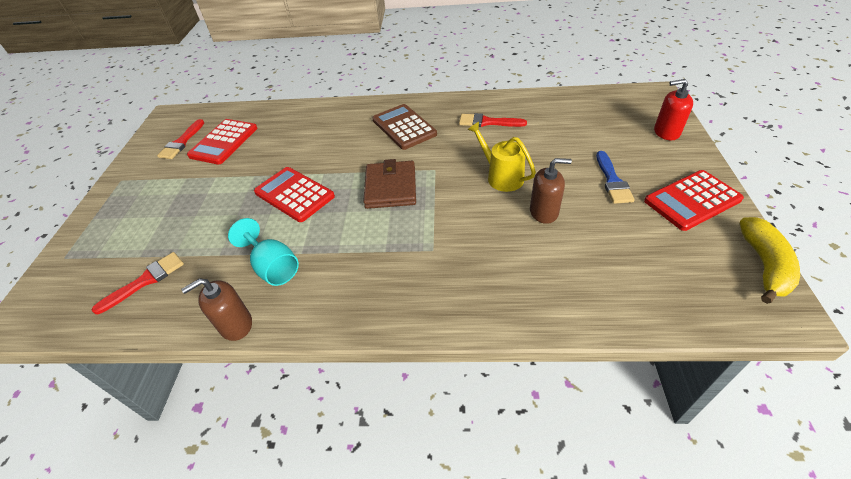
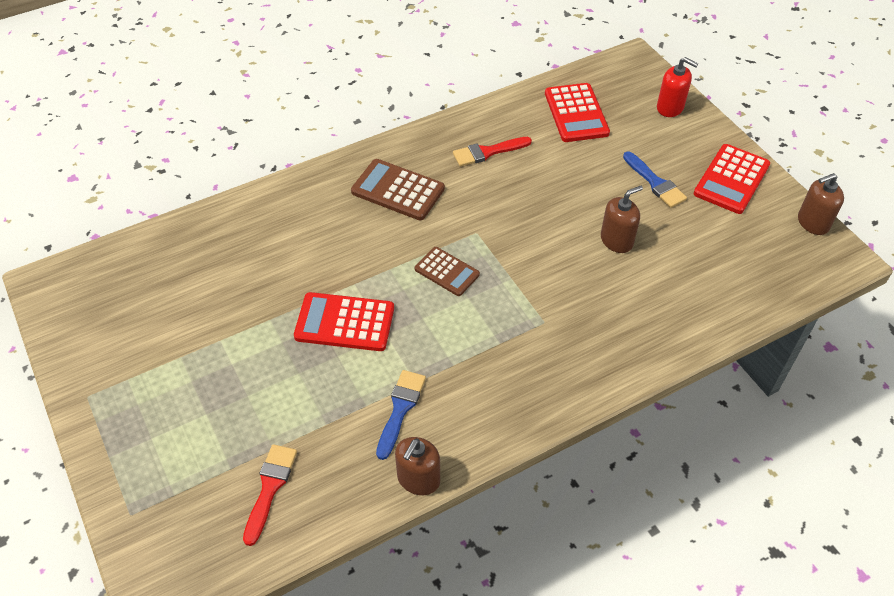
camera: 35 degrees left, 5 degrees up
red brush [157,119,204,159] -> none
red calculator [187,119,257,165] -> red calculator moved to [545,83,610,142]
turquoise goblet [228,218,299,286] -> blue brush [376,370,426,460]
brown wallet [363,159,416,209] -> brown calculator [415,247,480,296]
yellow watering can [468,122,536,192] -> none
red soap dispenser [654,79,693,140] -> red soap dispenser turned 120 degrees counterclockwise [657,57,698,117]
yellow banana [740,217,800,304] -> brown soap dispenser [798,173,844,235]

